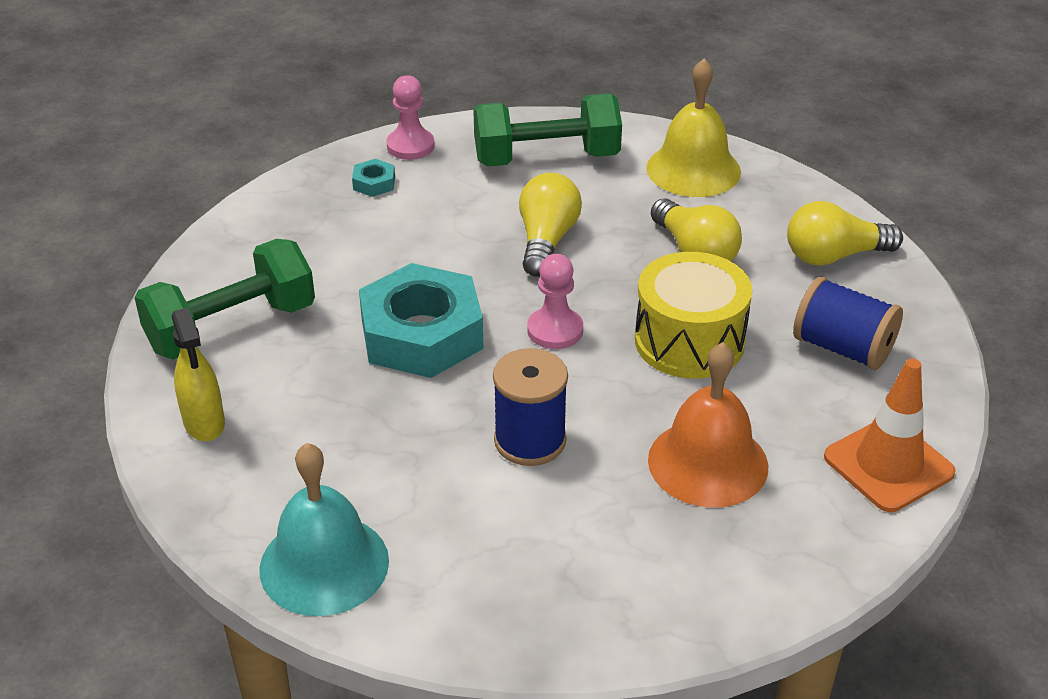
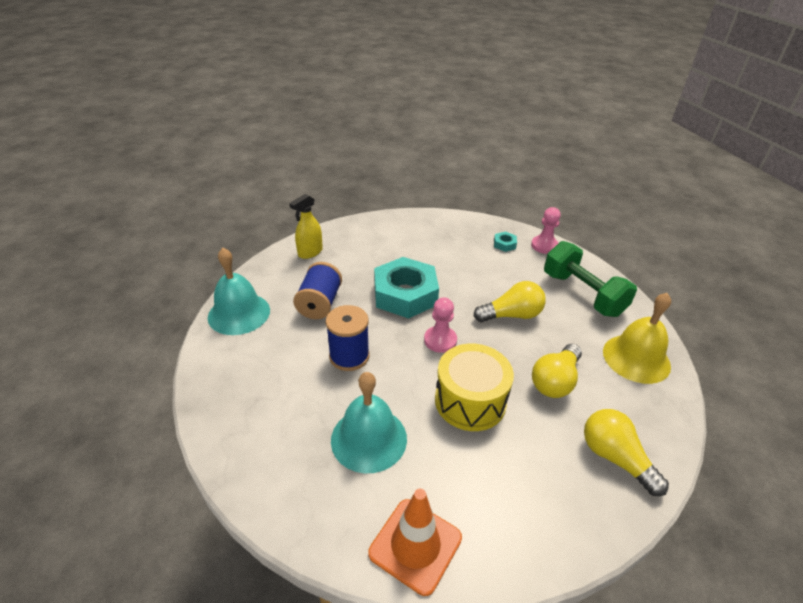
camera: 65 degrees right, 0 degrees up
green dumbbell [134,239,315,360] -> none
orange bell [648,342,768,508] -> turquoise bell [331,372,407,473]
blue spool [793,277,903,370] -> blue spool moved to [293,262,342,319]

